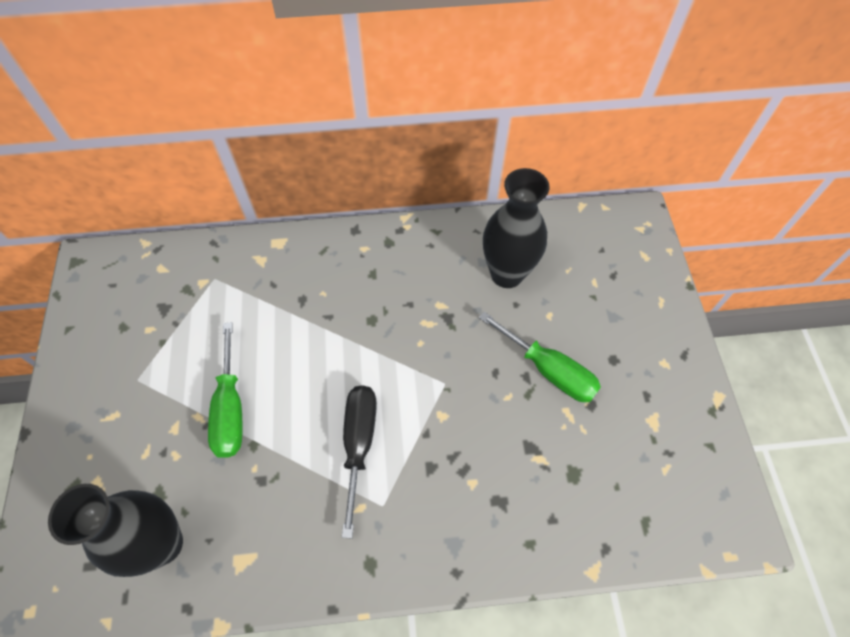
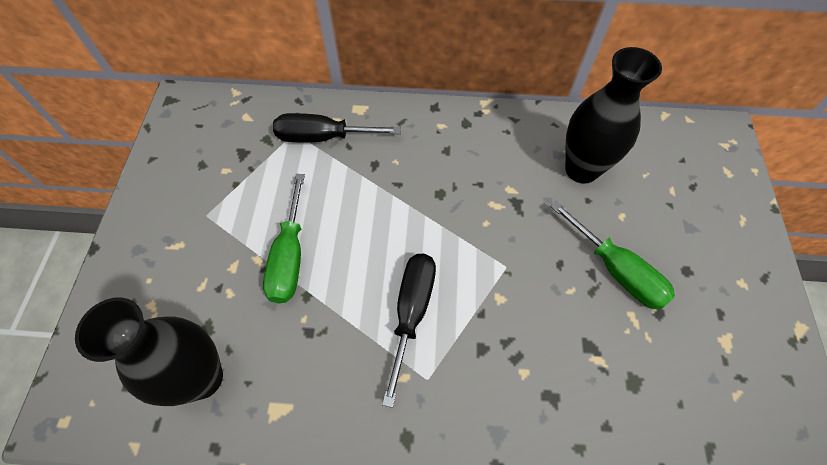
camera: 10 degrees right, 0 degrees up
none -> black screwdriver [273,113,401,142]

